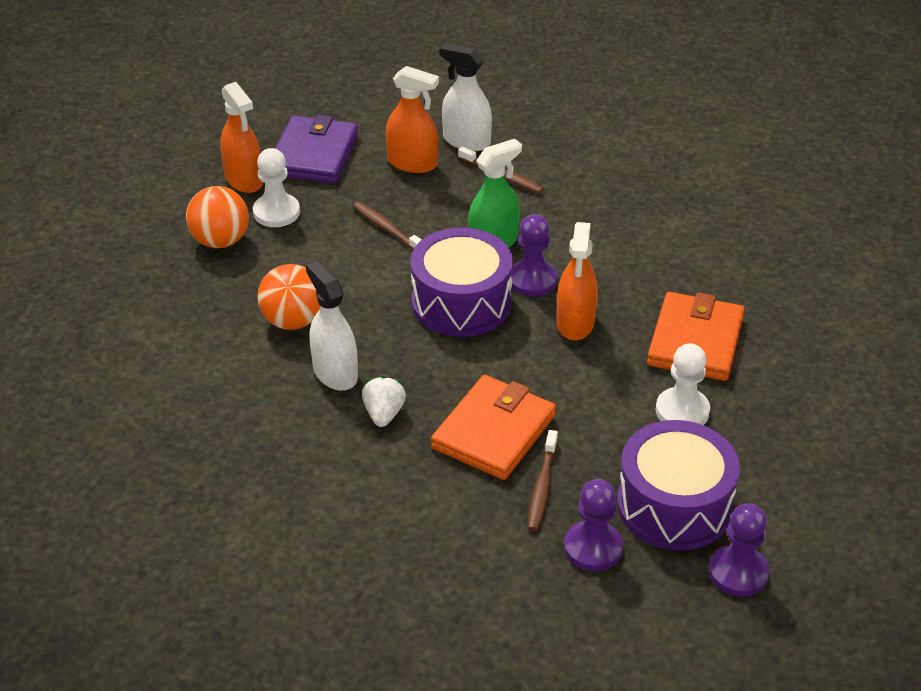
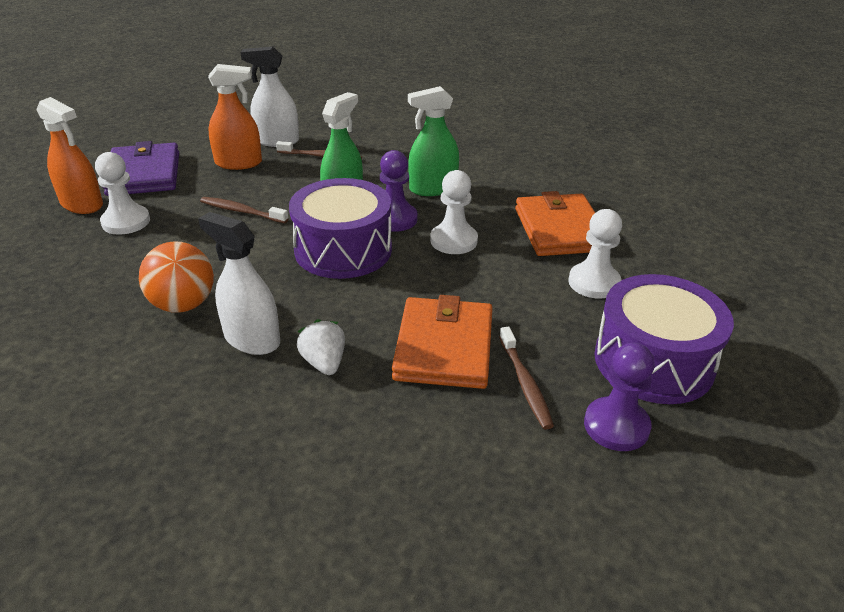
camera: 25 degrees left, 5 degrees down
orange ball [186,186,249,248] -> none
orange spray bottle [557,222,598,340] -> white pawn [430,170,478,254]
purple pawn [709,503,770,597] -> none
none -> green spray bottle [408,86,459,196]

